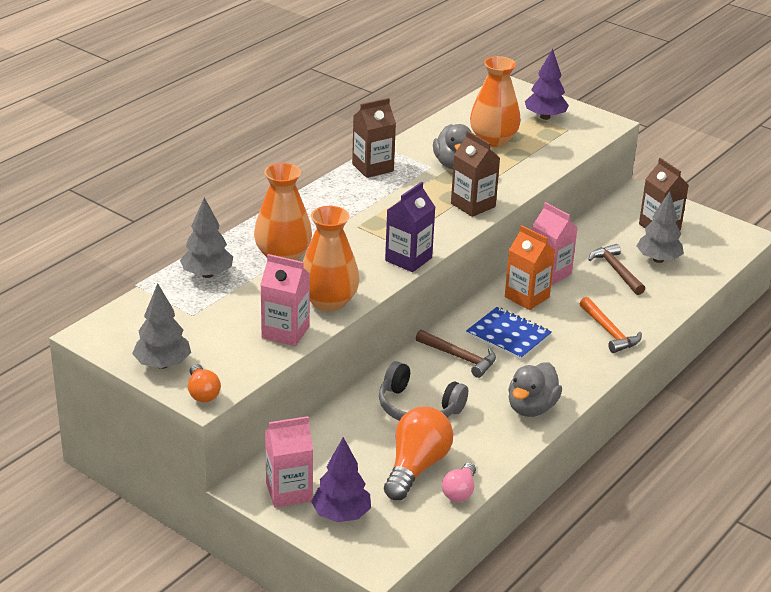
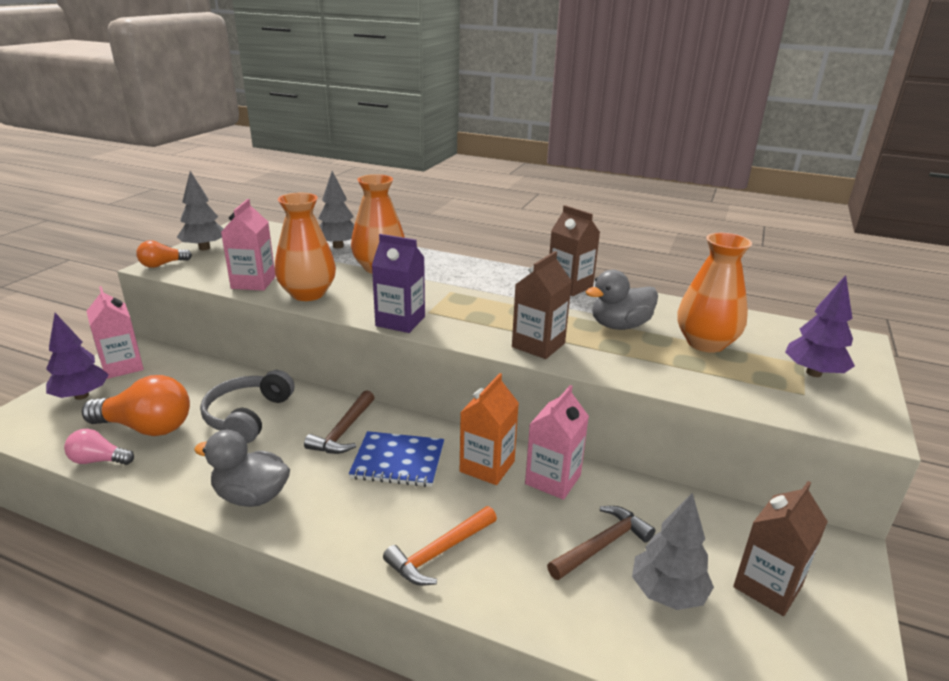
camera: 75 degrees right, 5 degrees down
blue notebook [466,307,552,360] -> blue notebook turned 75 degrees clockwise [349,431,444,487]

